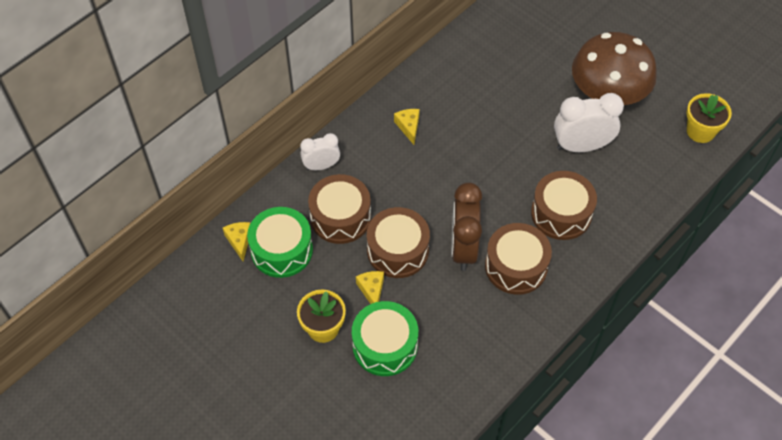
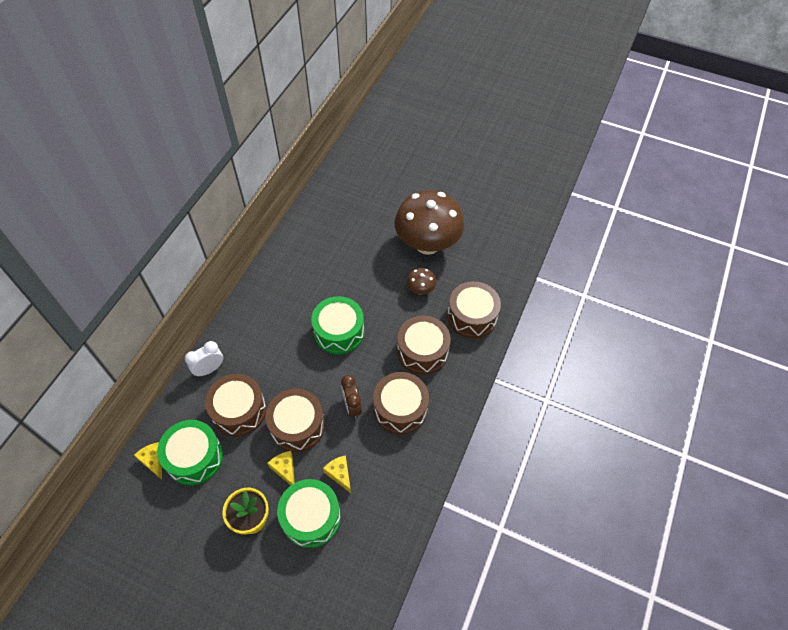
camera: 20 degrees left, 0 degrees up
yellow cheese [394,109,420,145] -> yellow cheese moved to [323,455,351,493]
brown clock [451,182,482,271] -> brown clock [341,375,362,419], size x0.61
white clock [554,93,624,152] -> brown mushroom [407,268,436,295]
yellow flower pot [686,93,732,143] -> none
none -> green drum [311,296,364,355]
none -> brown drum [447,281,501,339]

